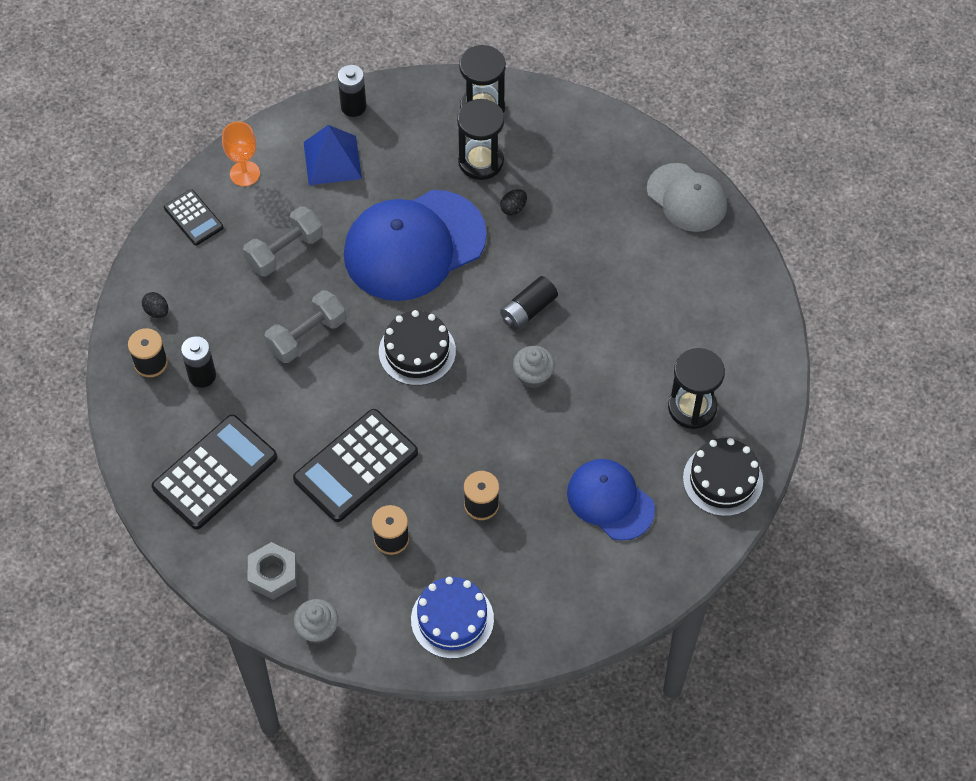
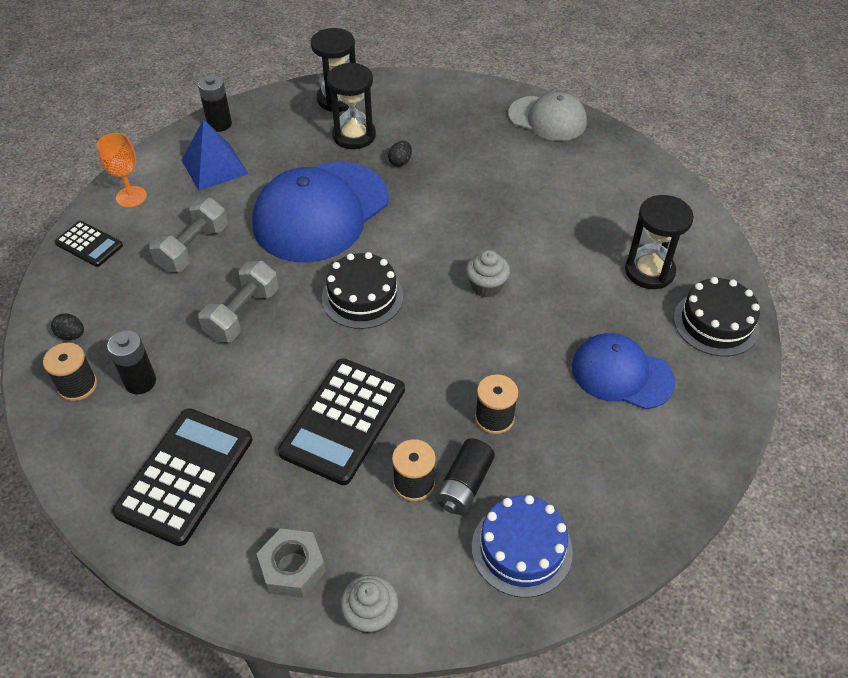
camera: 20 degrees left, 10 degrees down
black battery [500,276,558,330] -> black battery moved to [436,438,495,515]

